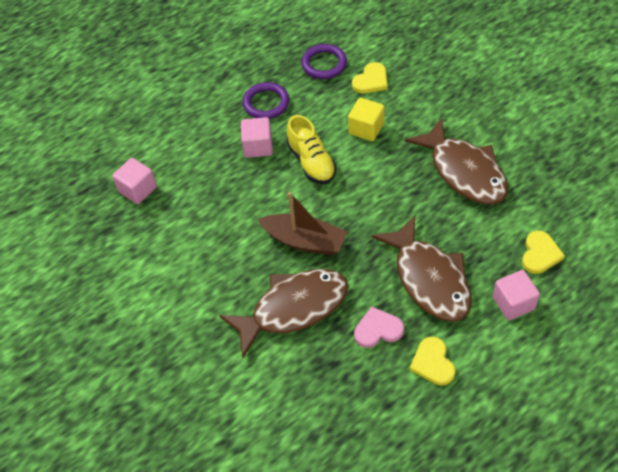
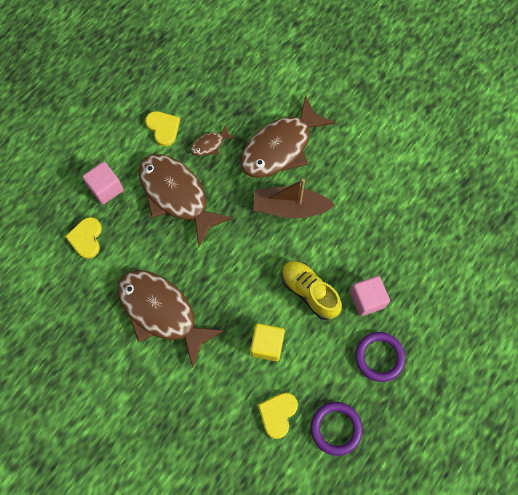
camera: 160 degrees right, 15 degrees up
pink cube [112,158,157,204] -> none
pink heart [354,306,404,348] -> brown fish [190,125,235,156]

